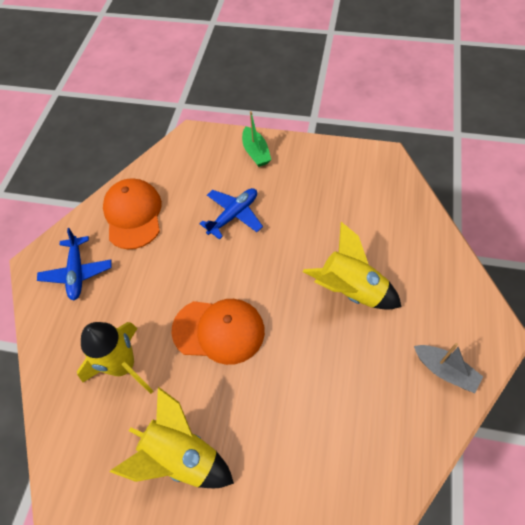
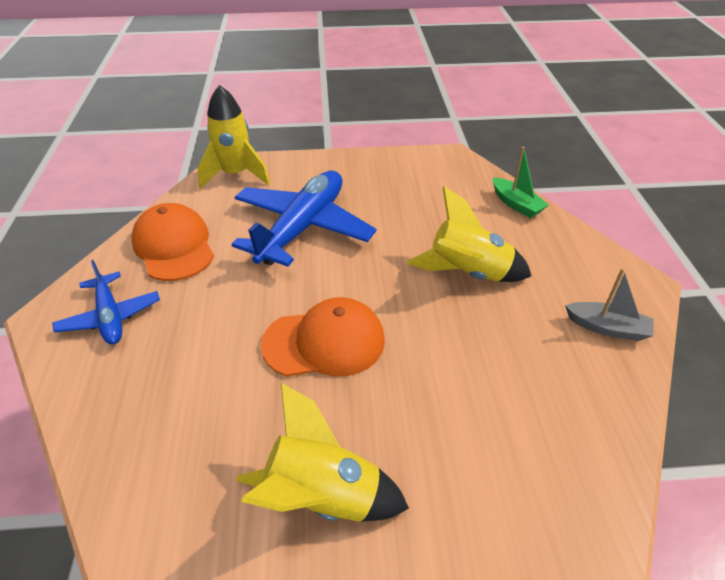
camera: 20 degrees left, 15 degrees down
yellow rocket [77,322,153,394] -> yellow rocket moved to [197,85,270,189]
blue plane [199,188,263,240] -> blue plane [231,171,377,267], size x1.79
green boat [242,111,271,167] -> green boat moved to [493,147,549,218]

